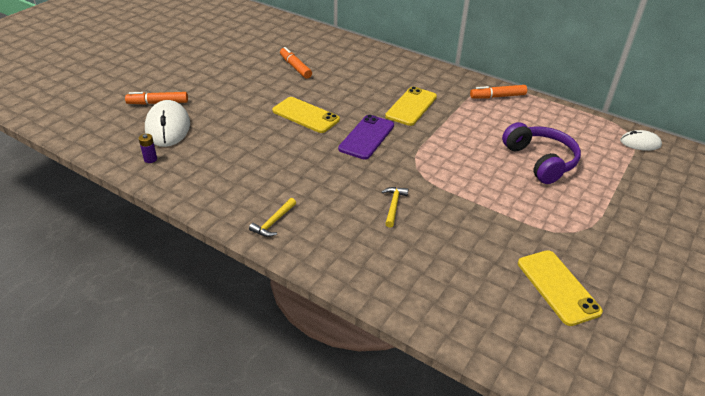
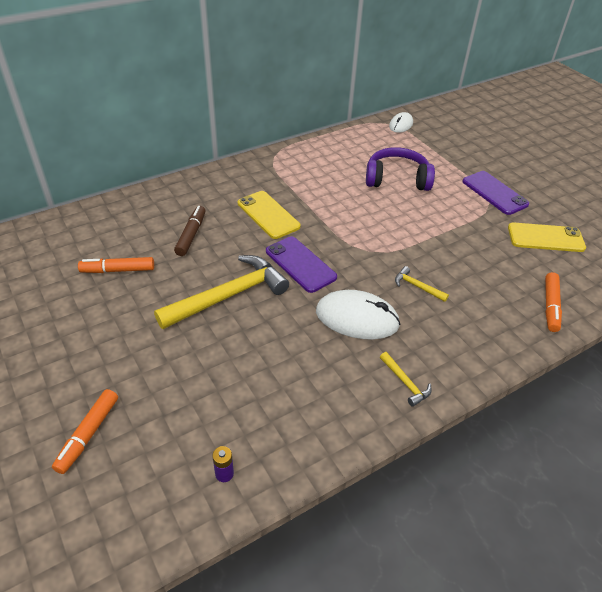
camera: 65 degrees left, 5 degrees up
white mouse [145,100,190,147] -> white mouse moved to [316,290,400,340]
yellow phone [272,97,340,133] -> yellow hammer [154,255,289,329]
orange marker [470,85,527,99] -> orange marker moved to [545,272,562,332]
none -> brown marker [174,206,206,256]
none -> purple phone [462,171,529,215]

